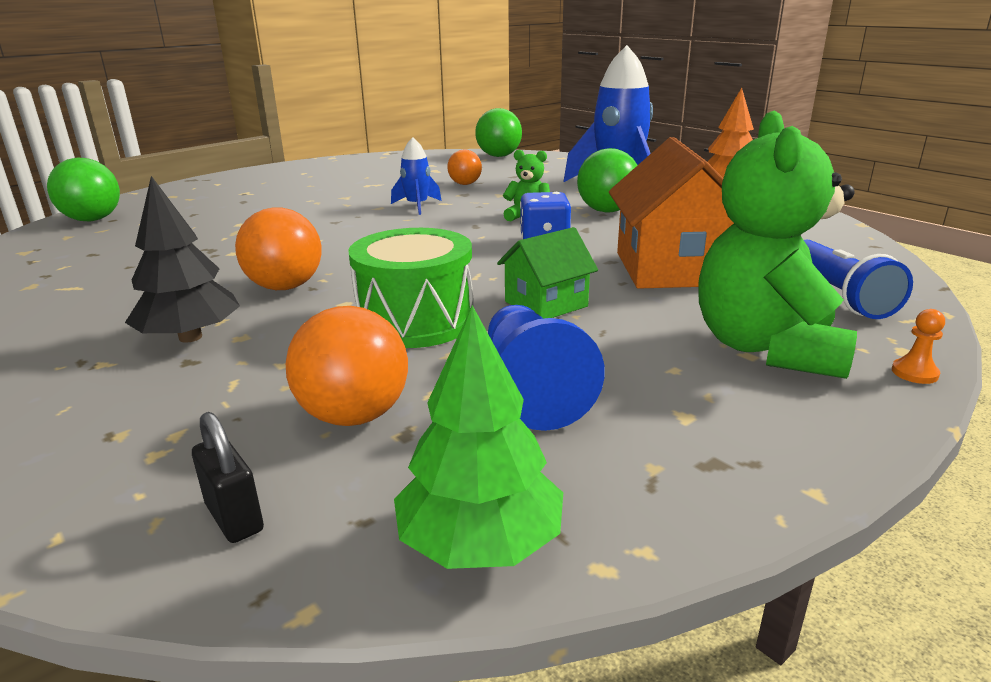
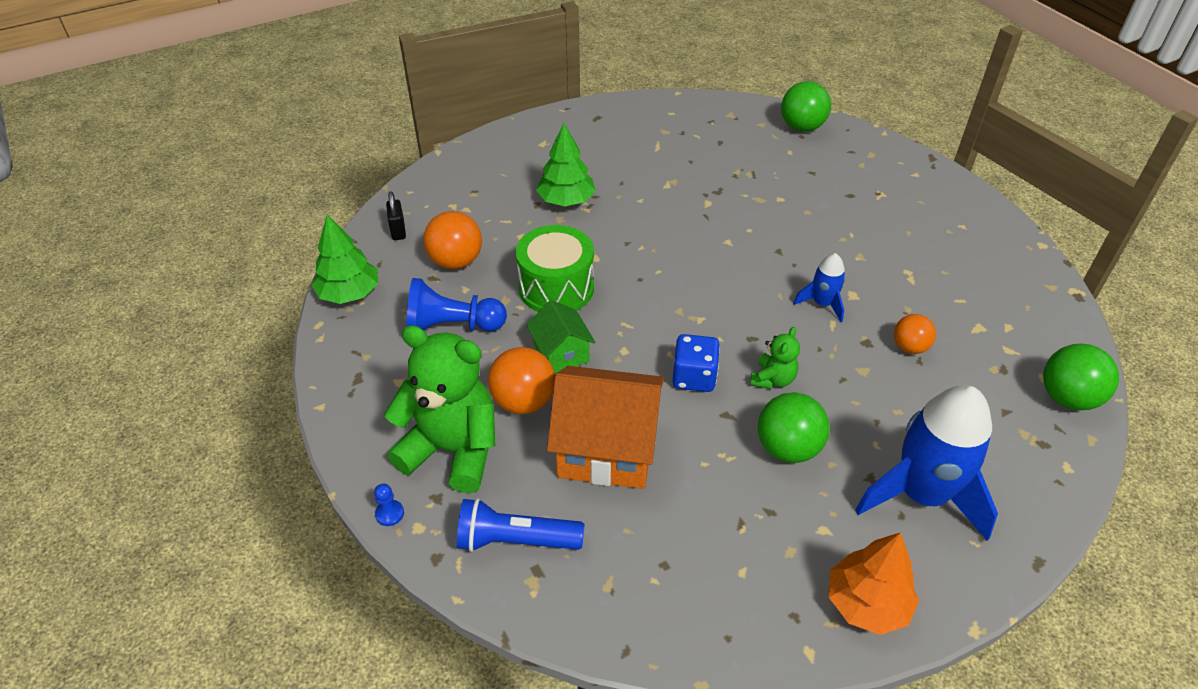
camera: 100 degrees right, 20 degrees up
black tree [125,176,240,343] -> green tree [536,123,595,207]
black padlock [192,412,264,543] -> black padlock turned 75 degrees counterclockwise [386,191,406,240]
orange ball [235,207,322,290] -> orange ball moved to [488,347,555,414]
orange pawn [892,309,945,384] -> blue pawn [374,484,404,526]

